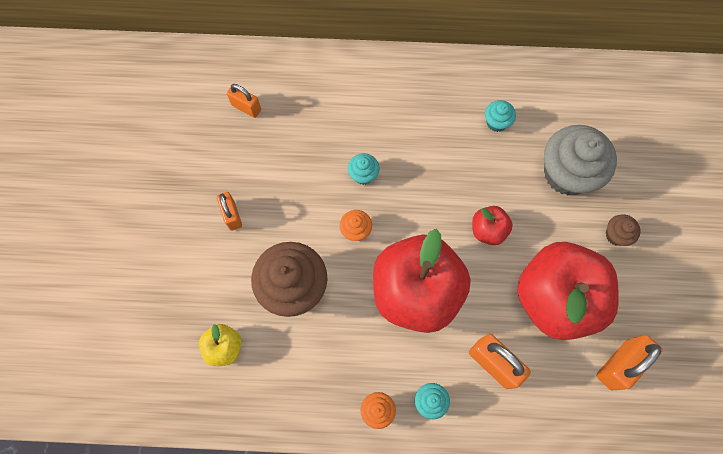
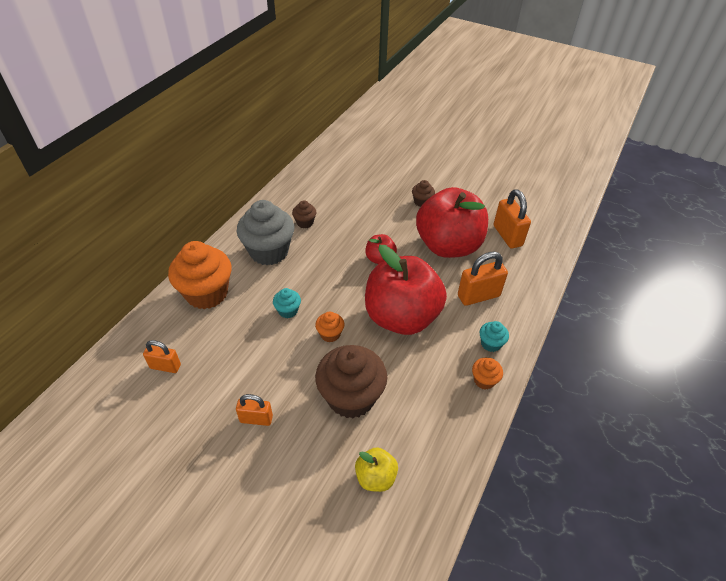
camera: 65 degrees left, 25 degrees down
orange padlock [227,84,261,118] -> orange padlock turned 45 degrees clockwise [143,340,181,373]
turquoise cupcake [485,100,516,132] -> brown cupcake [292,200,316,228]
grey cupcake [544,125,617,195] -> grey cupcake moved to [237,200,294,265]
none -> orange cupcake [168,241,231,309]

